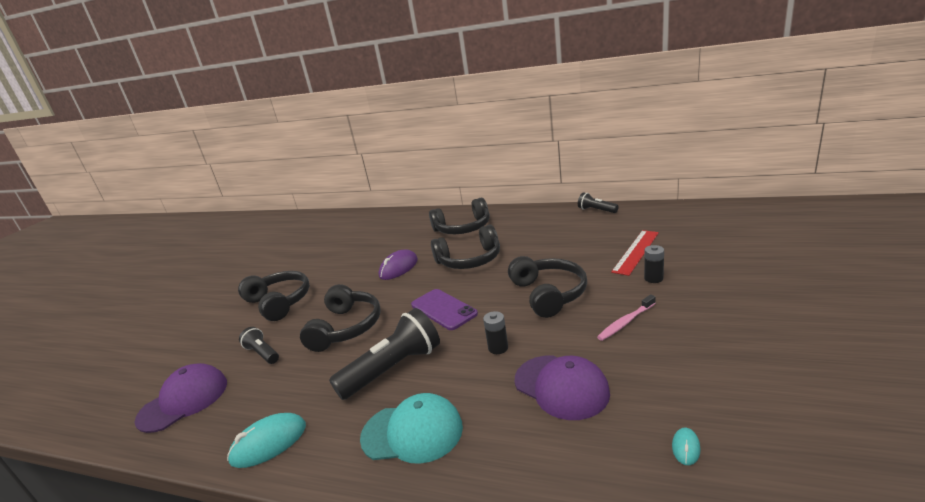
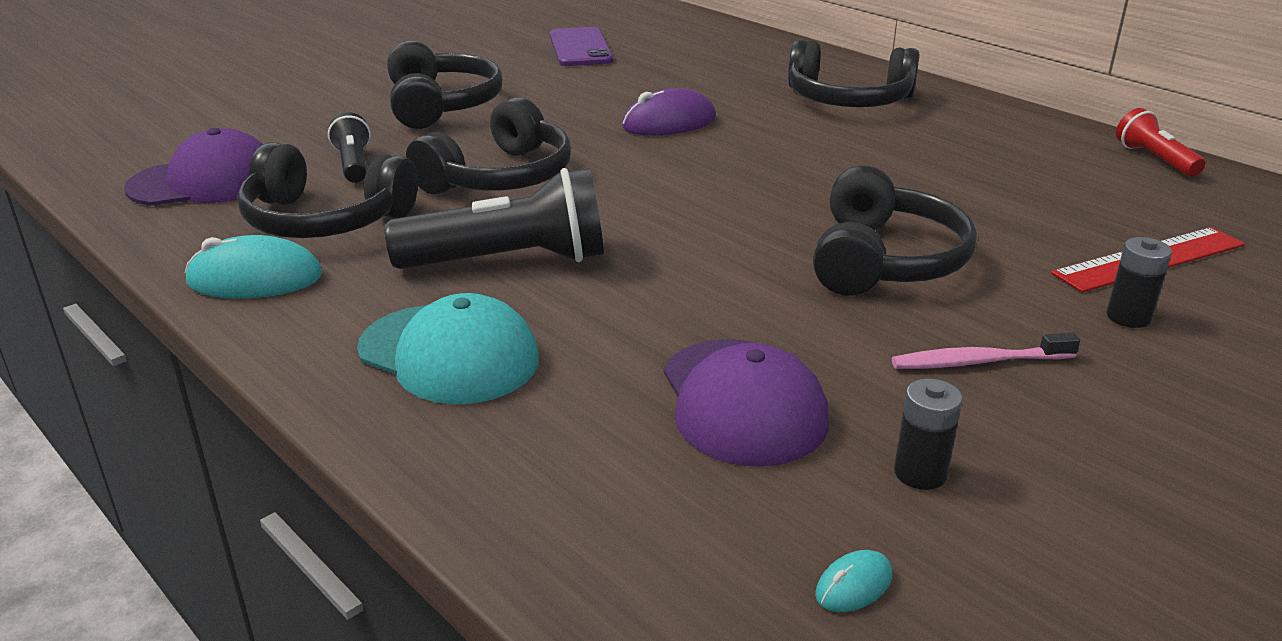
camera: 25 degrees right, 5 degrees up
purple phone [411,289,478,330] -> purple phone moved to [550,27,613,66]
black headphones [431,225,500,269] -> black headphones moved to [237,142,418,238]
black battery [483,311,508,354] -> black battery moved to [894,378,963,490]
black flashlight [578,192,619,213] -> red flashlight [1116,108,1205,177]

